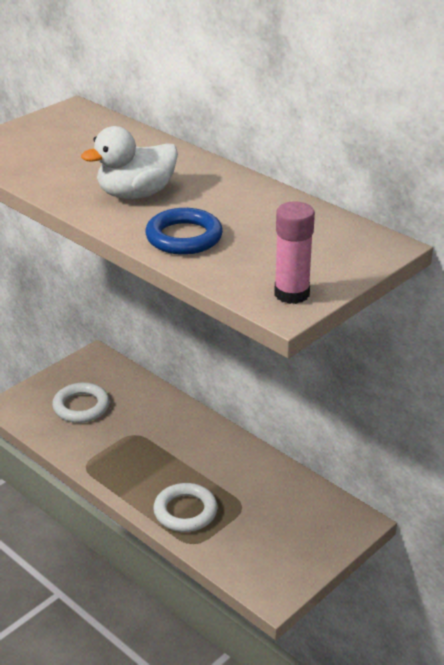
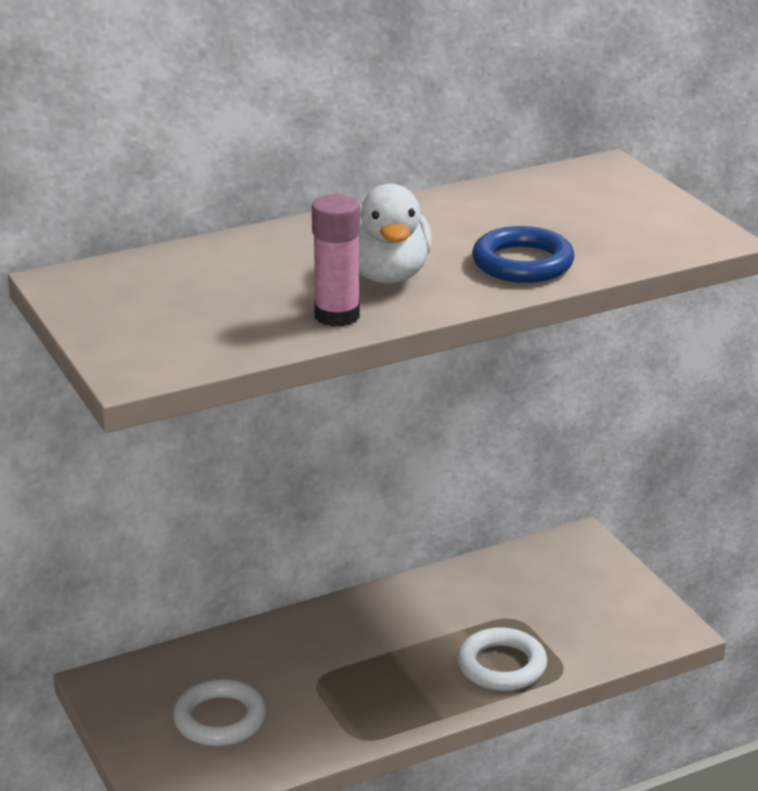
camera: 70 degrees left, 5 degrees down
pink glue stick [274,201,315,304] -> pink glue stick moved to [312,194,360,327]

